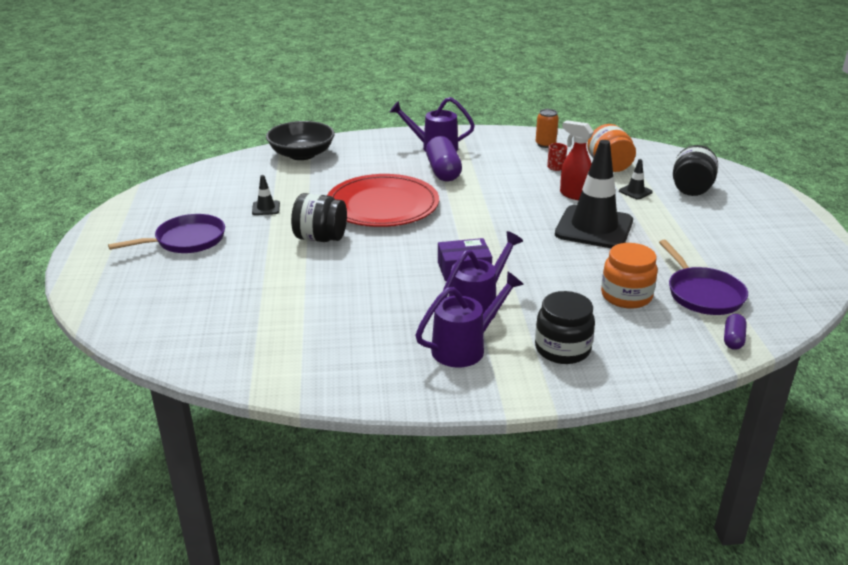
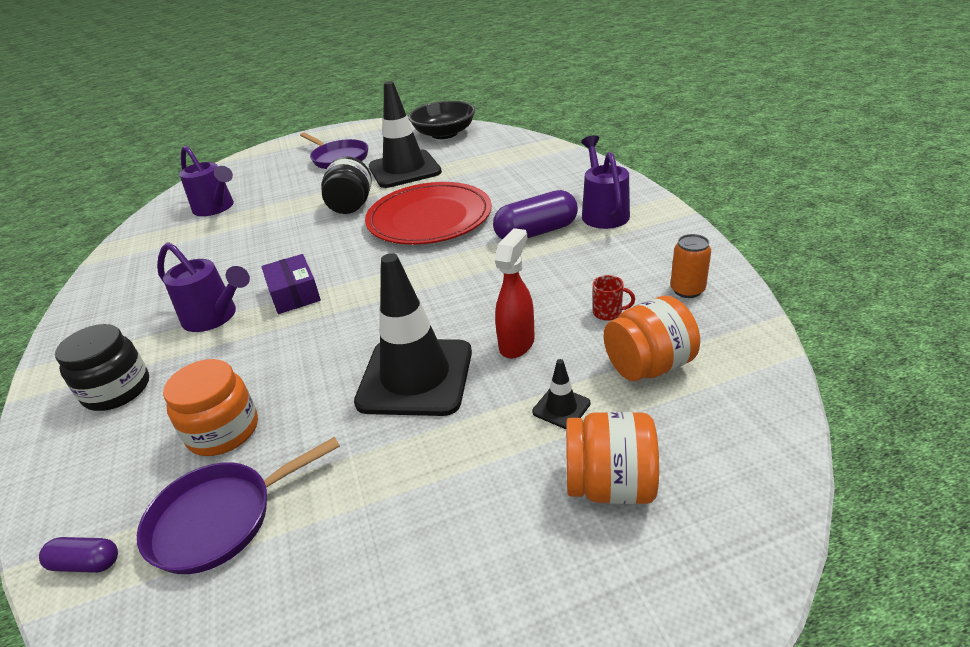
camera: 80 degrees right, 5 degrees up
black traffic cone [252,175,280,215] -> black traffic cone [369,81,442,188], size x2.46
black bowl [266,121,335,160] -> black bowl moved to [408,101,475,139]
purple watering can [415,272,524,367] -> purple watering can moved to [179,145,234,216]
black jar [673,145,718,196] -> orange jar [566,412,659,504]

